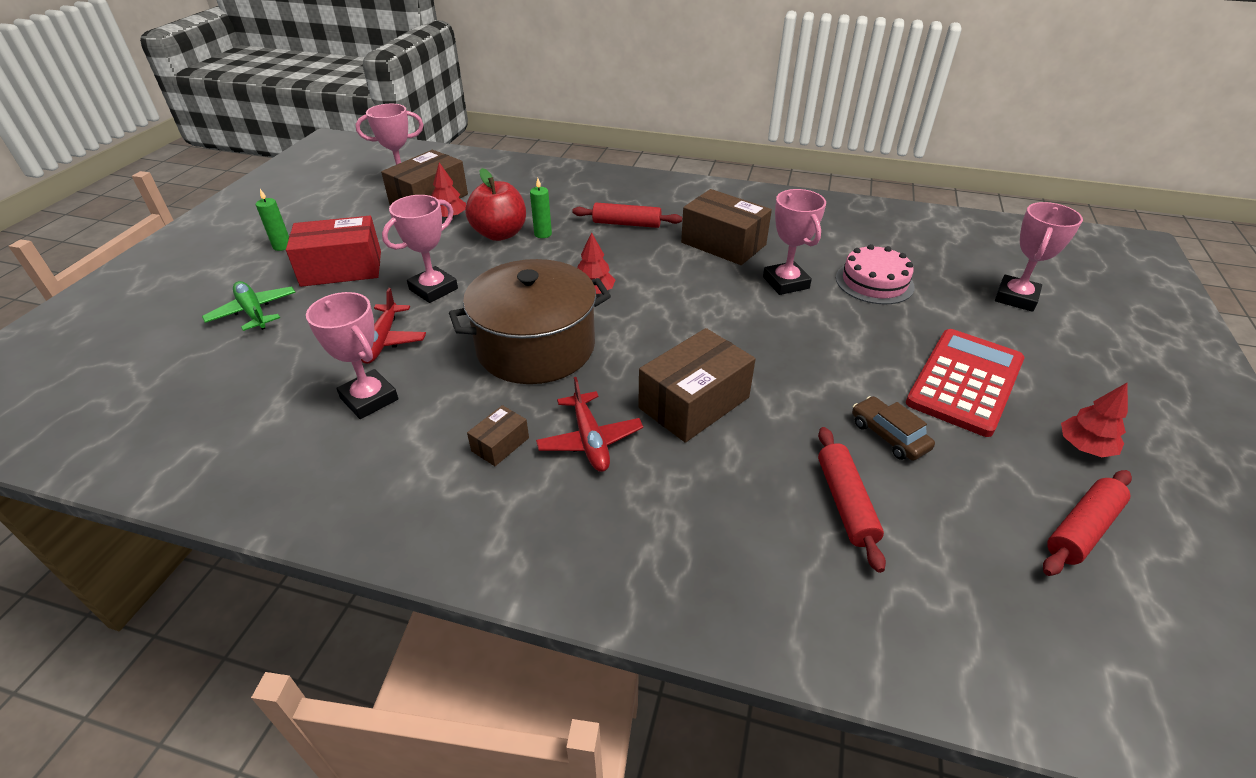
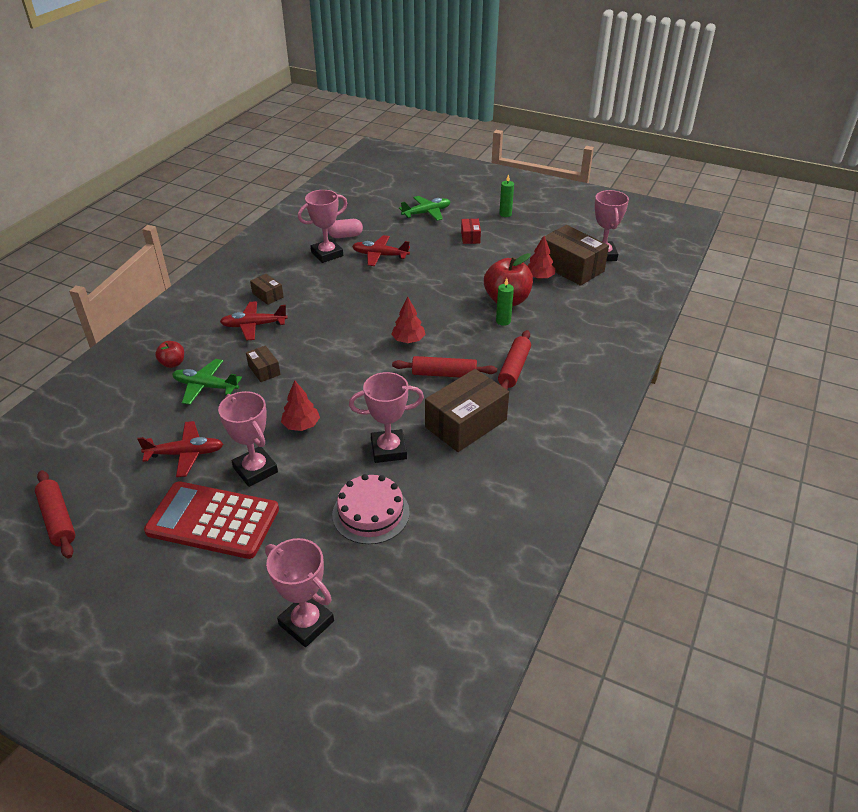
camera: 100 degrees right, 0 degrees up
red box [286,216,381,287] -> red box [461,219,481,244], size x0.49
pink trophy [382,195,458,303] -> pink trophy moved to [218,391,278,487]
brown pot [449,259,611,384] -> none
brown box [638,328,756,443] -> brown box [246,345,281,382], size x0.49
red rolling pin [818,427,886,573] -> red rolling pin moved to [392,356,497,378]
brown car [852,396,935,461] -> red plane [137,421,223,477]
red calculator [906,329,1024,437] -> red calculator turned 150 degrees clockwise [144,481,279,559]
red tree [1061,383,1128,457] -> red tree moved to [281,380,320,431]
none -> red apple [155,341,184,368]
none -> green plane [172,359,242,405]
none -> pink capsule [328,219,363,238]

